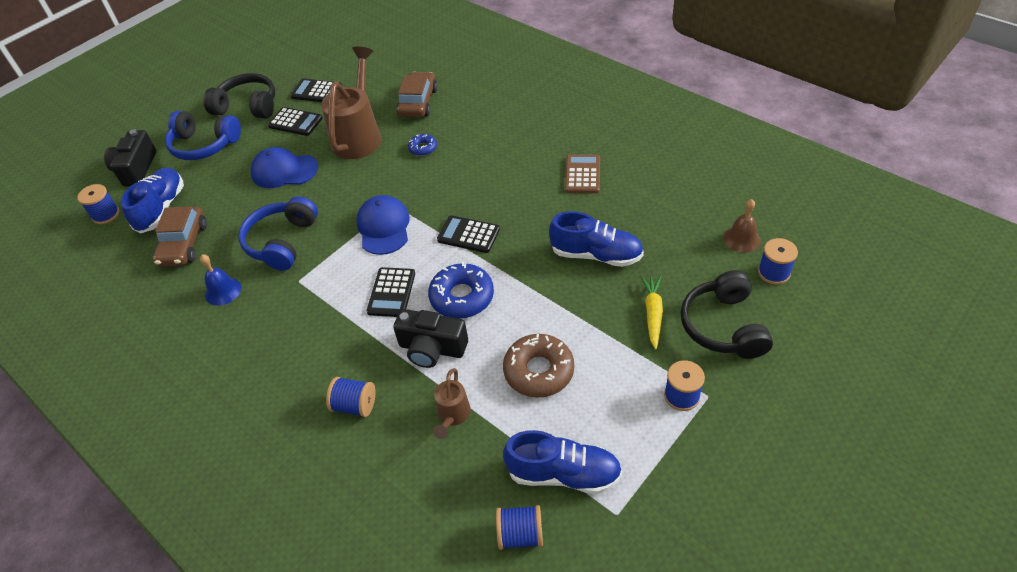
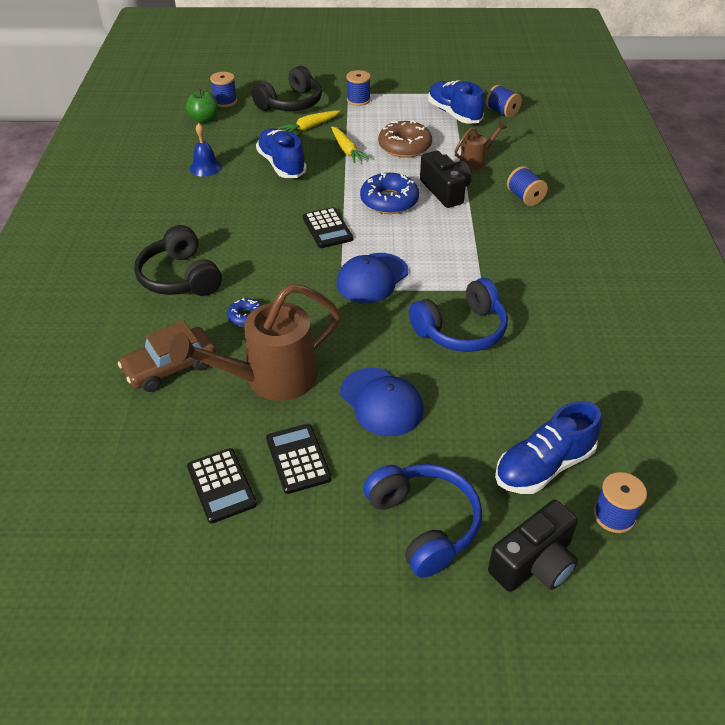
camera: 135 degrees left, 5 degrees down
brown car [153,206,207,267] -> none
blue bell [200,255,241,306] -> blue bell moved to [190,123,222,177]
black headphones [203,73,275,119] -> black headphones moved to [134,225,222,296]
black calculator [366,267,415,317] -> none
brown calculator [565,154,600,193] -> none
brown bell [723,199,761,253] -> green apple [186,89,218,123]
none -> yellow carrot [331,127,369,163]

